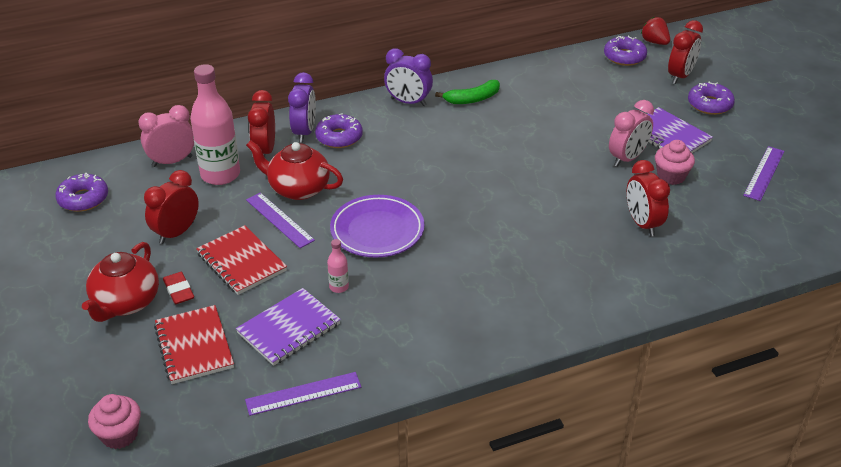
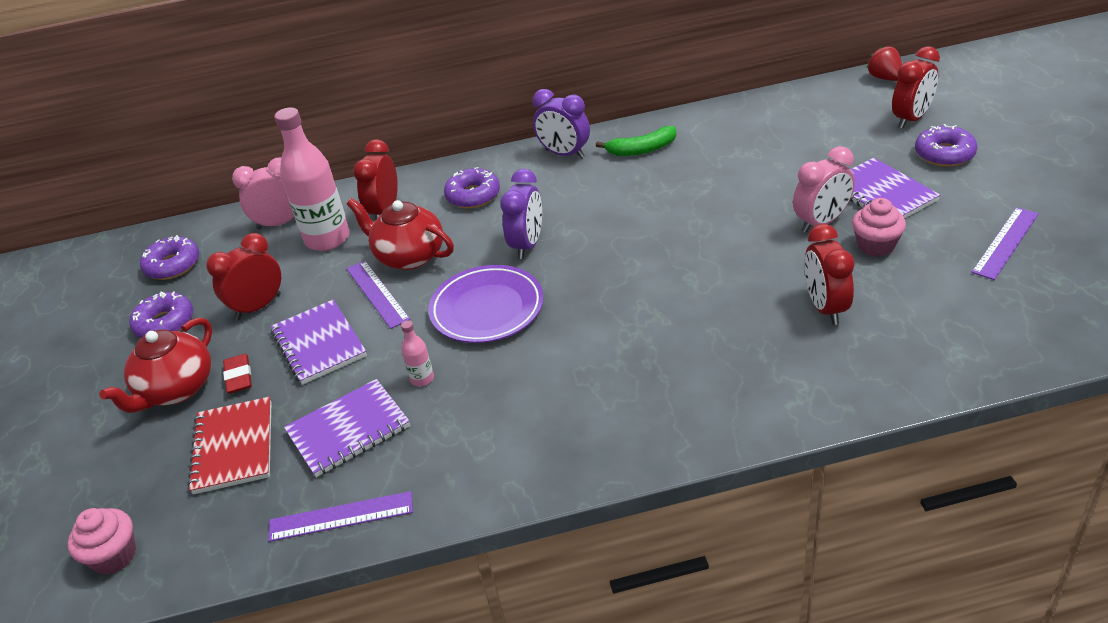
camera: 15 degrees right, 0 degrees up
red notebook [196,225,287,295] -> purple notebook [271,300,367,385]
purple clock [288,72,316,143] -> purple clock moved to [500,168,542,259]
purple donut [604,35,647,66] -> purple donut moved to [129,291,193,338]

